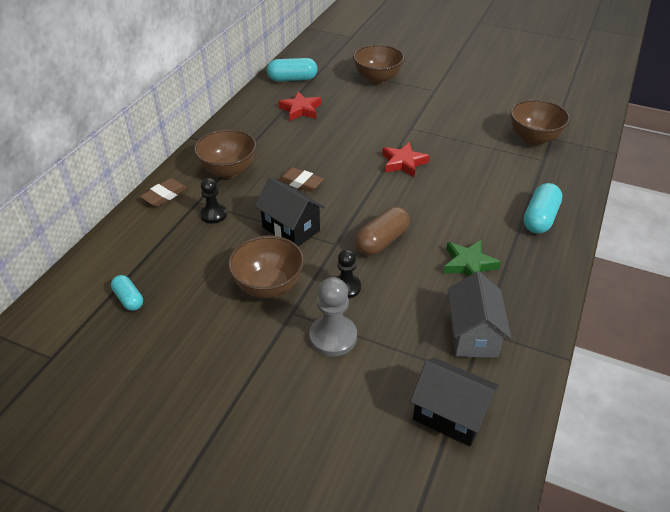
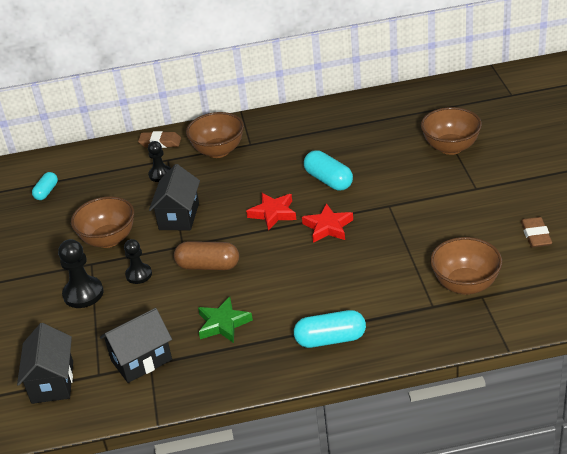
camera: 60 degrees right, 5 degrees down
turquoise capsule [267,58,318,81] -> turquoise capsule moved to [304,150,353,190]
red star [278,92,321,121] -> red star moved to [246,193,296,231]
brown eraser [278,167,324,192] -> brown eraser moved to [521,217,552,247]
grey pawn [309,277,357,357] -> black pawn [58,239,103,308]
grey house [448,271,511,358] -> black house [100,308,172,383]

